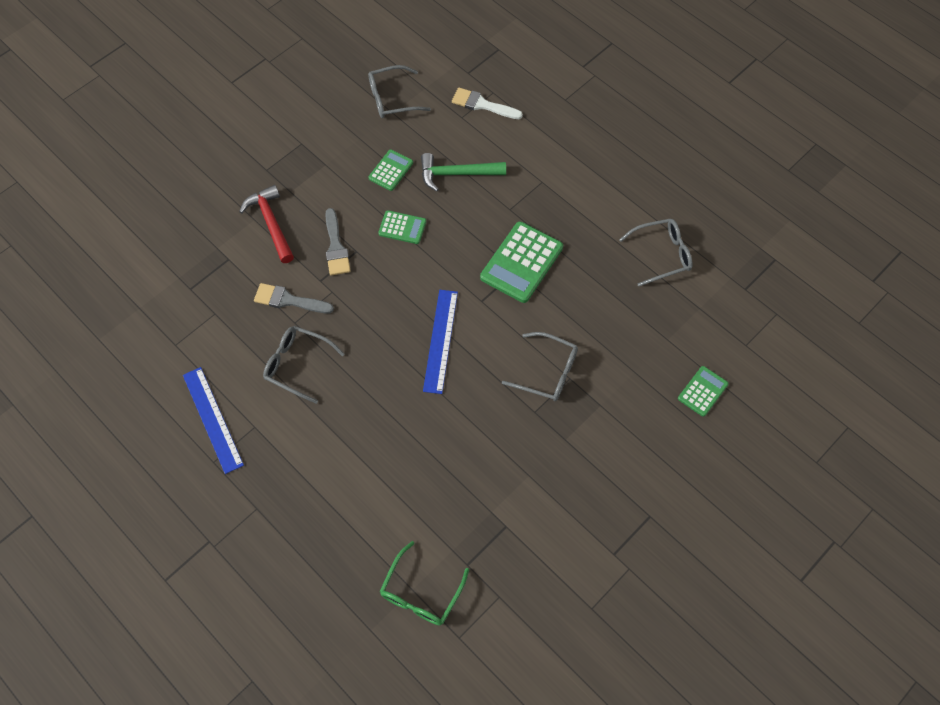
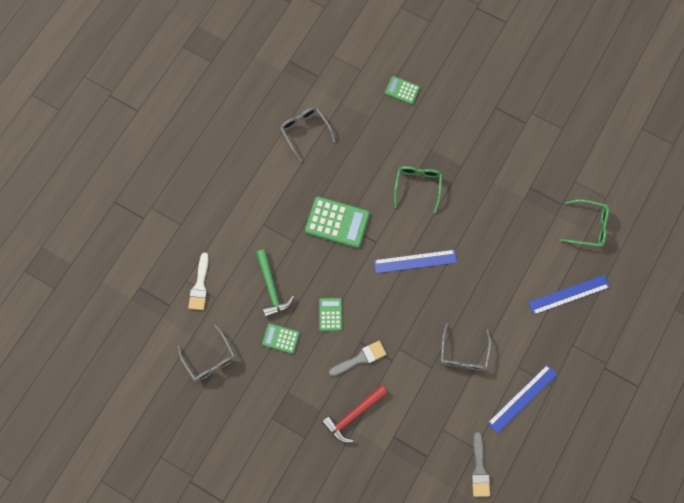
camera: 105 degrees left, 10 degrees up
grey brush [254,283,334,313] -> grey brush moved to [472,432,490,497]
grey glasses [502,332,578,401] -> green glasses [394,166,442,213]
none -> blue ruler [528,275,610,315]

